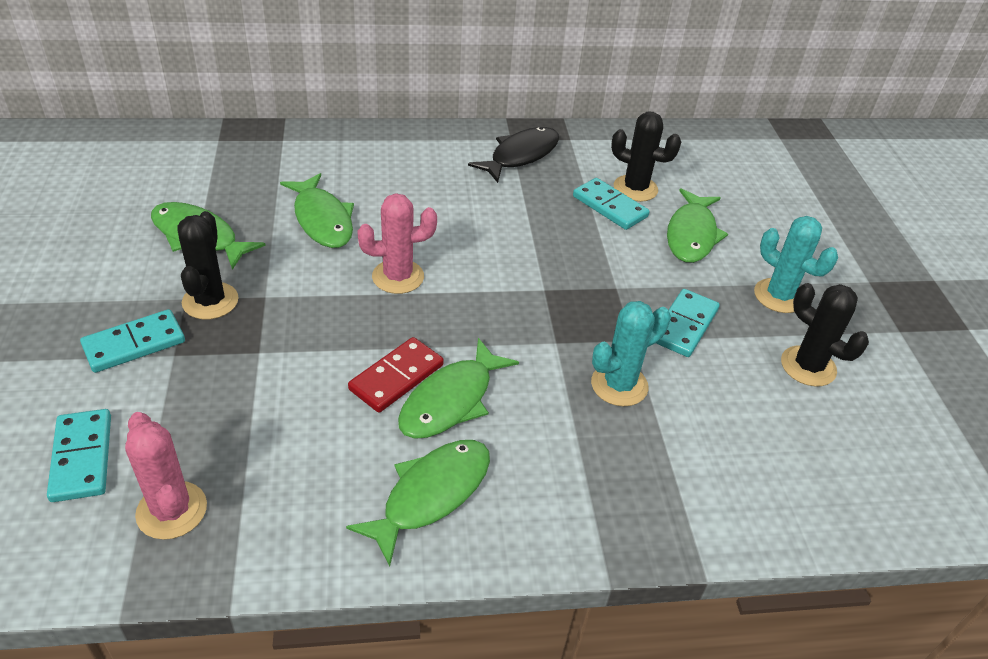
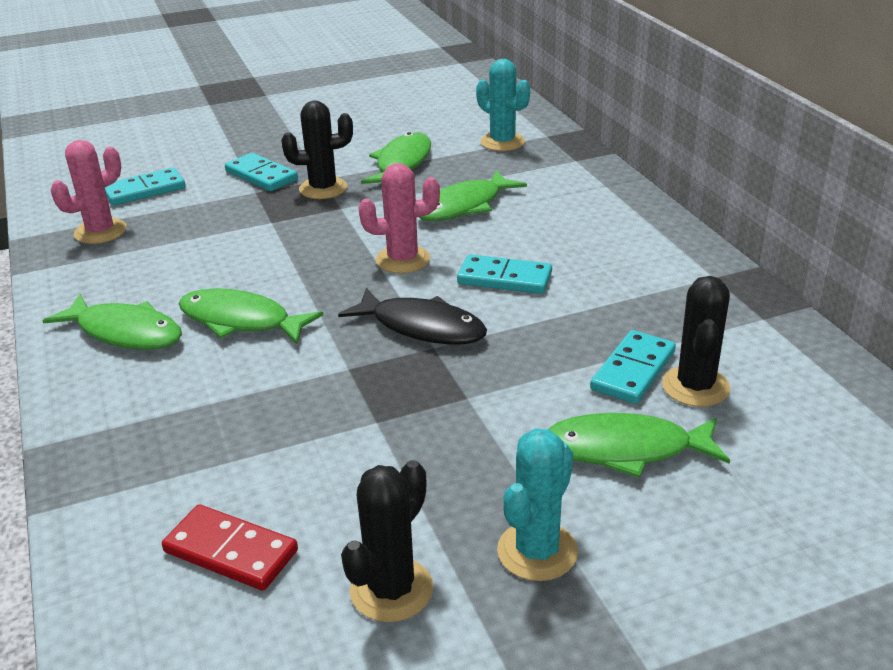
camera: 80 degrees right, 10 degrees down
red domino [348,337,444,413] -> red domino moved to [162,504,298,591]
pink cactus [357,193,437,294] -> pink cactus turned 75 degrees counterclockwise [358,163,440,274]
black fish [468,127,559,183] -> black fish moved to [338,288,487,345]
turquoise cactus [591,301,671,406] -> turquoise cactus moved to [476,59,530,151]
turquoise domino [656,289,720,357] -> turquoise domino moved to [457,254,552,294]

